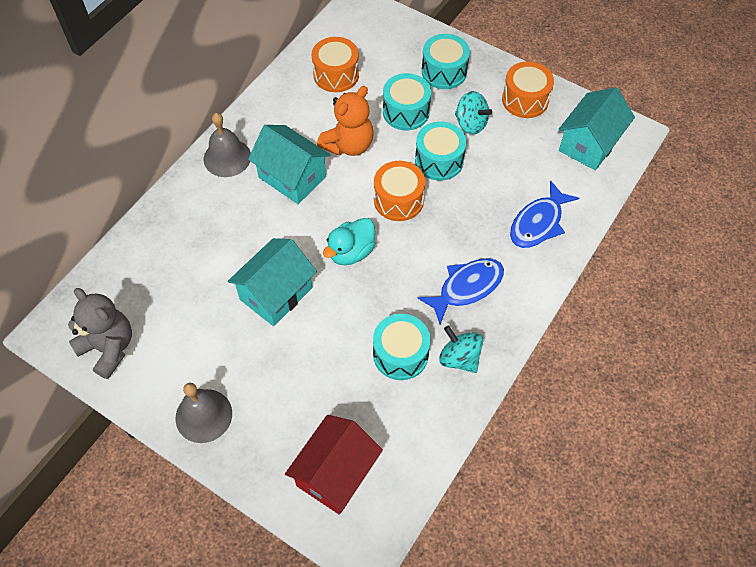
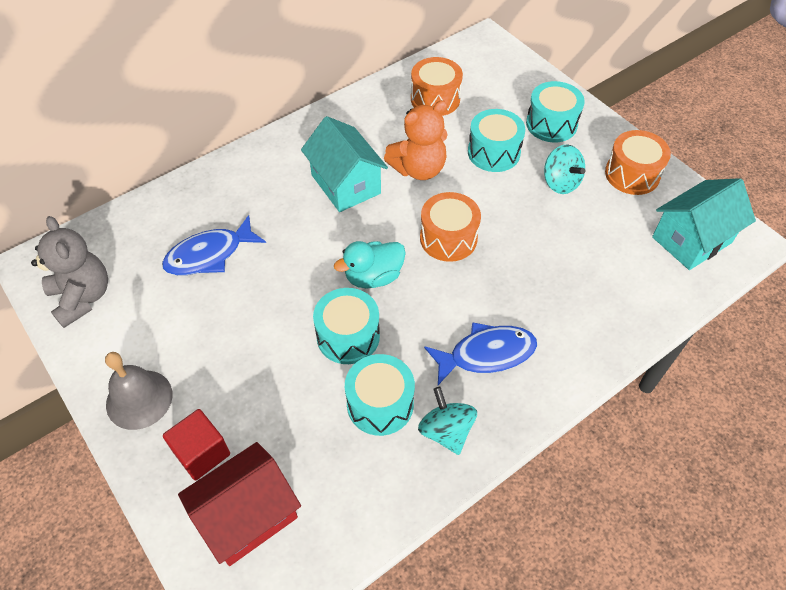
camera: 20 degrees right, 5 degrees down
grey bell [204,113,251,177] -> none
turquoise house [228,238,317,326] -> none
turquoise drum [415,121,466,181] -> turquoise drum moved to [313,288,380,364]
blue fish [510,180,579,248] -> blue fish moved to [162,215,266,275]
none -> red cube [163,409,230,480]

